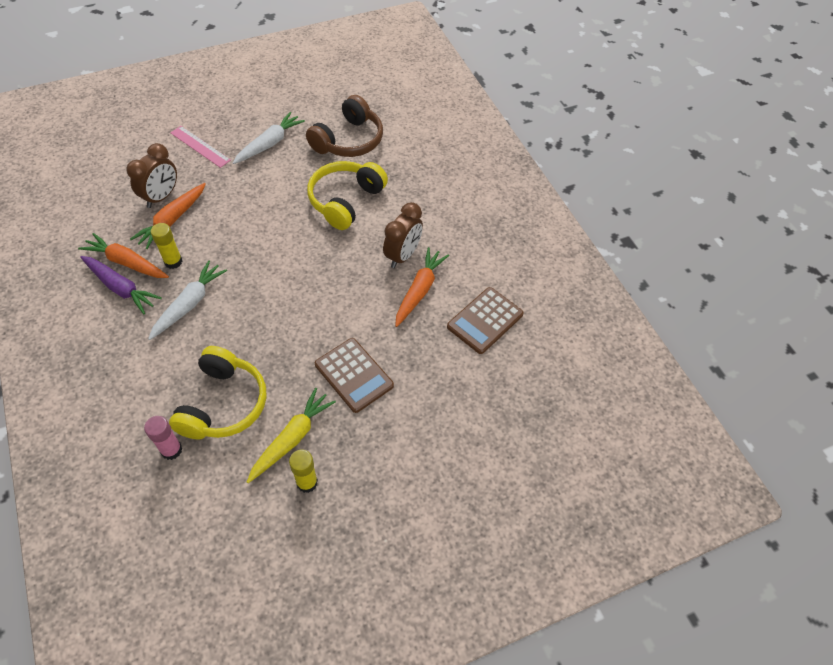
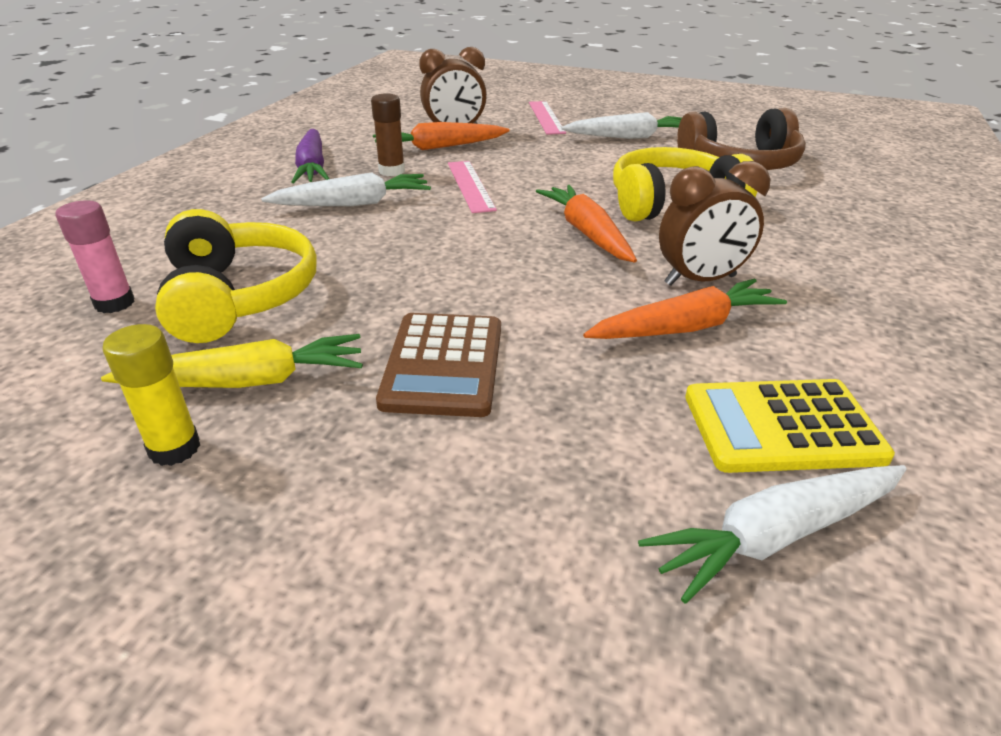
camera: 45 degrees right, 20 degrees down
orange carrot [78,233,169,278] -> orange carrot moved to [536,185,637,263]
yellow glue stick [151,223,182,269] -> brown glue stick [371,93,405,176]
yellow headphones [169,346,267,440] -> yellow headphones turned 75 degrees counterclockwise [155,209,317,343]
brown calculator [447,287,524,354] -> yellow calculator [685,379,895,473]
none -> pink ruler [448,161,497,213]
none -> white carrot [638,465,907,604]

